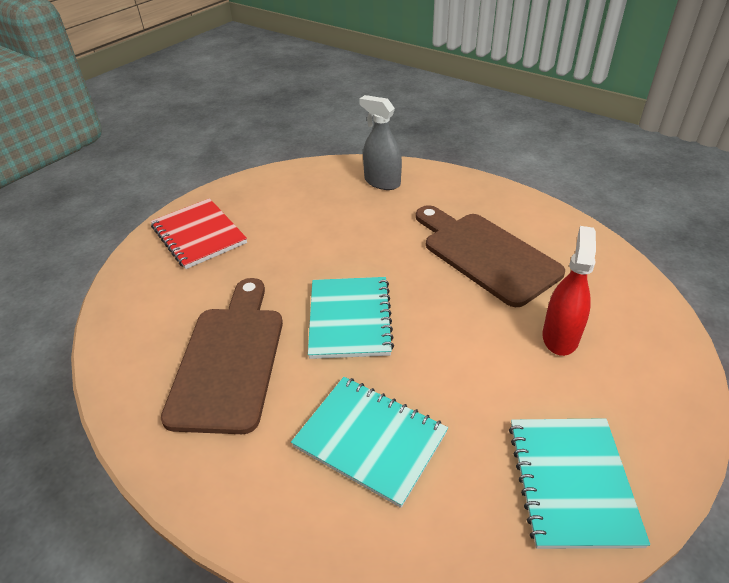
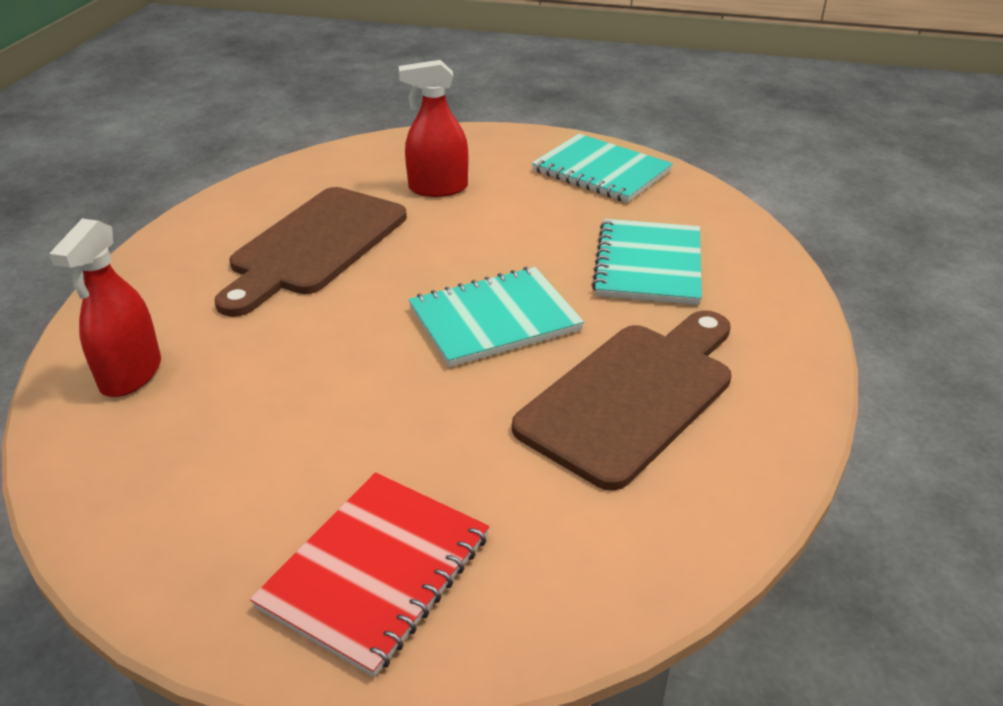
camera: 115 degrees left, 5 degrees down
brown cutting board [161,278,283,434] -> brown cutting board turned 150 degrees clockwise [512,310,731,491]
grey spray bottle [359,95,402,190] -> red spray bottle [49,219,161,397]
turquoise notebook [509,418,650,549] -> turquoise notebook turned 60 degrees clockwise [532,134,673,203]

